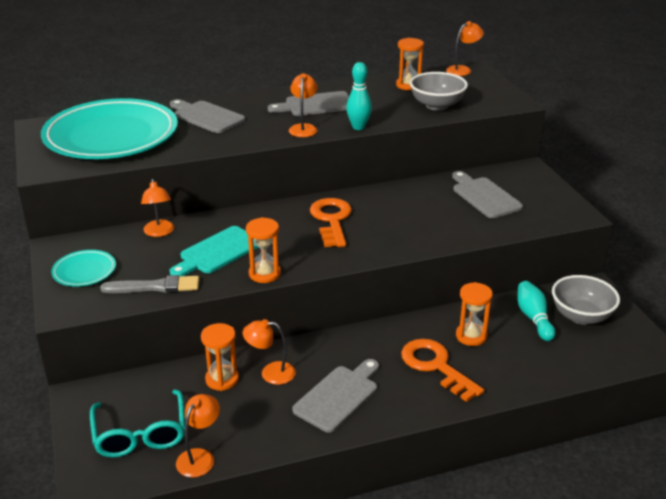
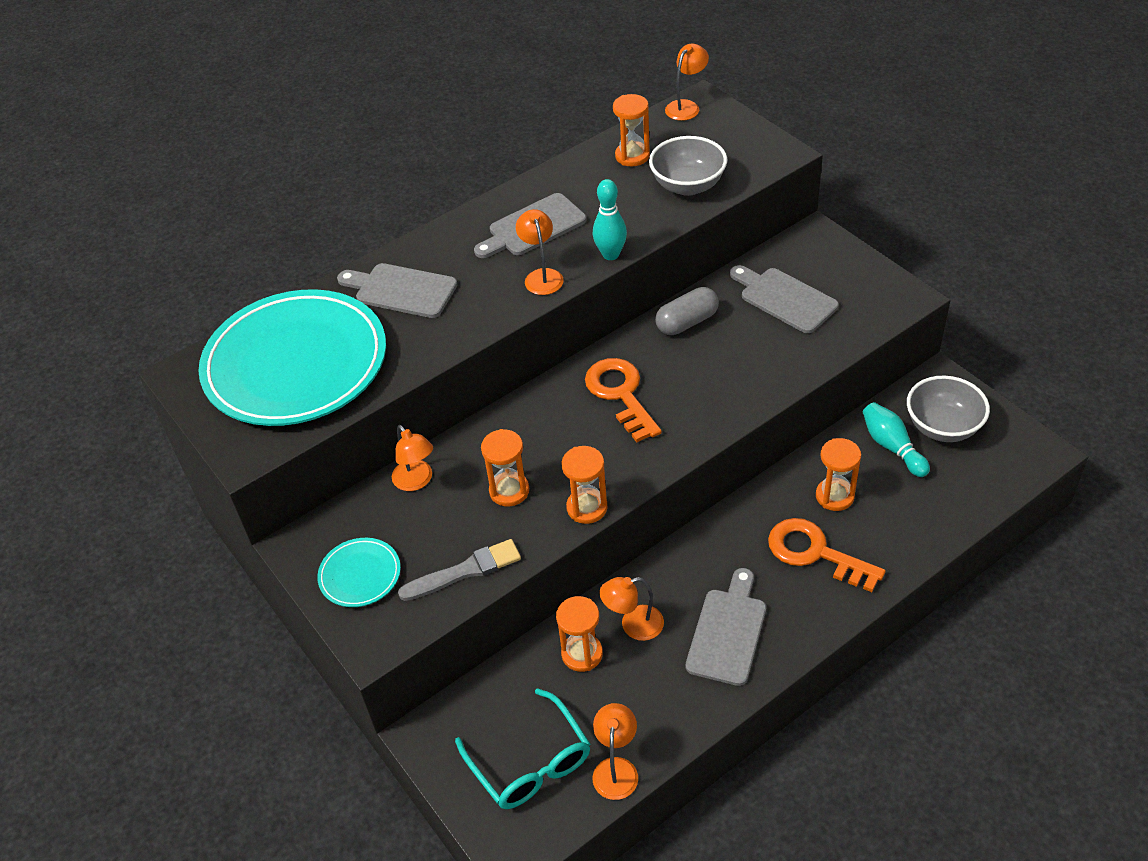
camera: 15 degrees left, 15 degrees up
turquoise cutting board [170,226,259,277] -> orange hourglass [481,429,529,506]
none -> grey capsule [655,287,719,335]

